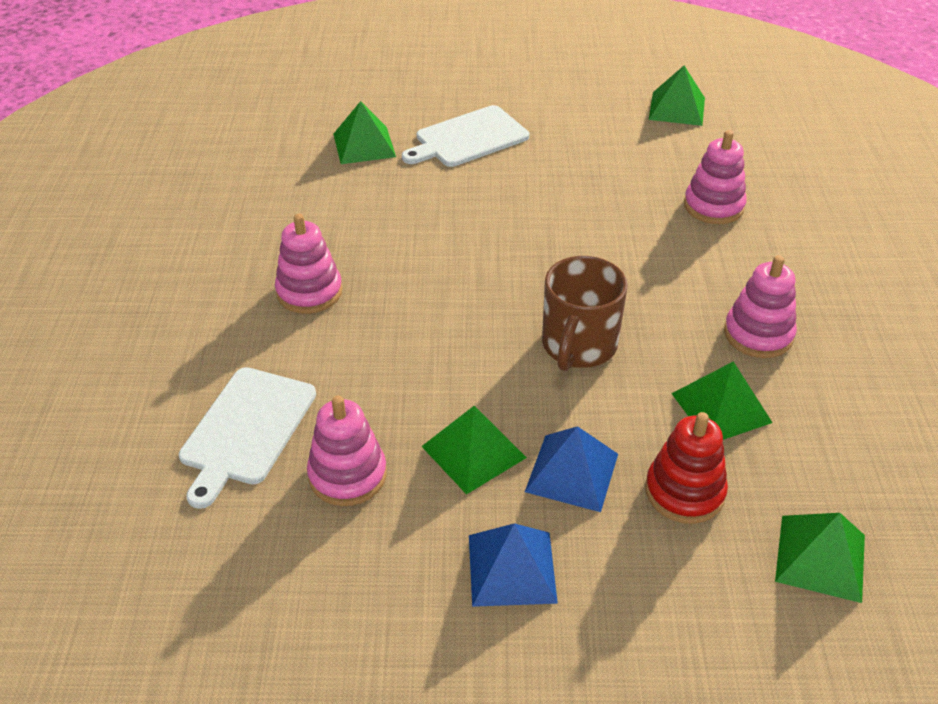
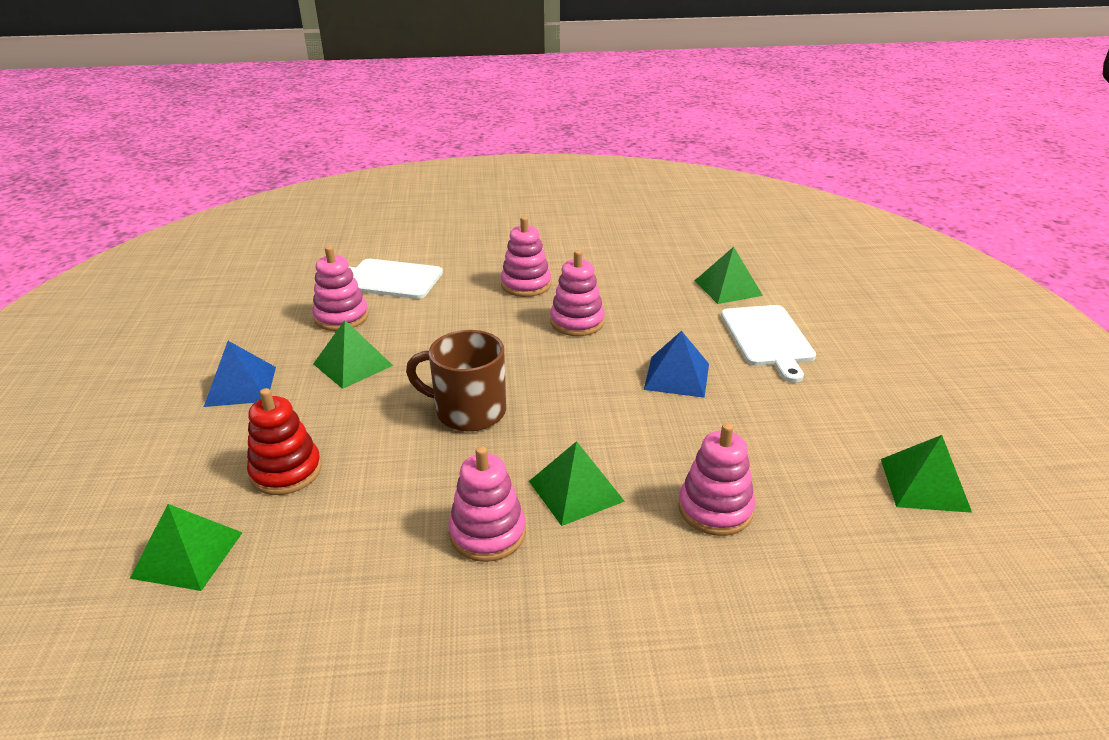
camera: 85 degrees right, 10 degrees down
white cutting board [402,105,529,167] -> white cutting board turned 150 degrees counterclockwise [721,305,816,383]
blue pyramid [525,426,618,512] -> blue pyramid moved to [644,331,709,398]
green pyramid [671,361,773,440] -> green pyramid moved to [529,441,625,526]
none -> pink stacking toy [550,250,605,336]

